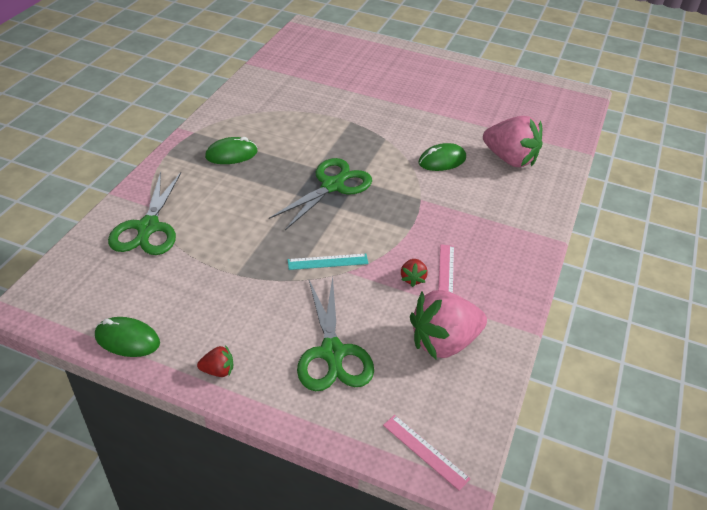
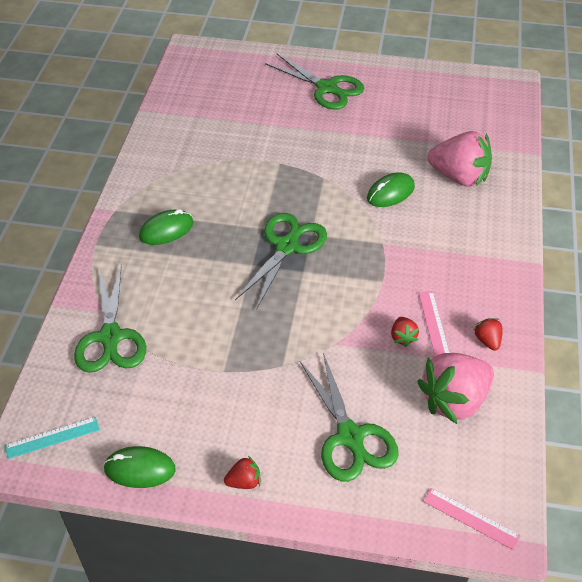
camera: 10 degrees left, 5 degrees up
turquoise ruler [288,254,369,270] -> turquoise ruler moved to [5,417,100,459]
none -> green scissors [265,54,364,110]
none -> red strawberry [474,318,503,351]

